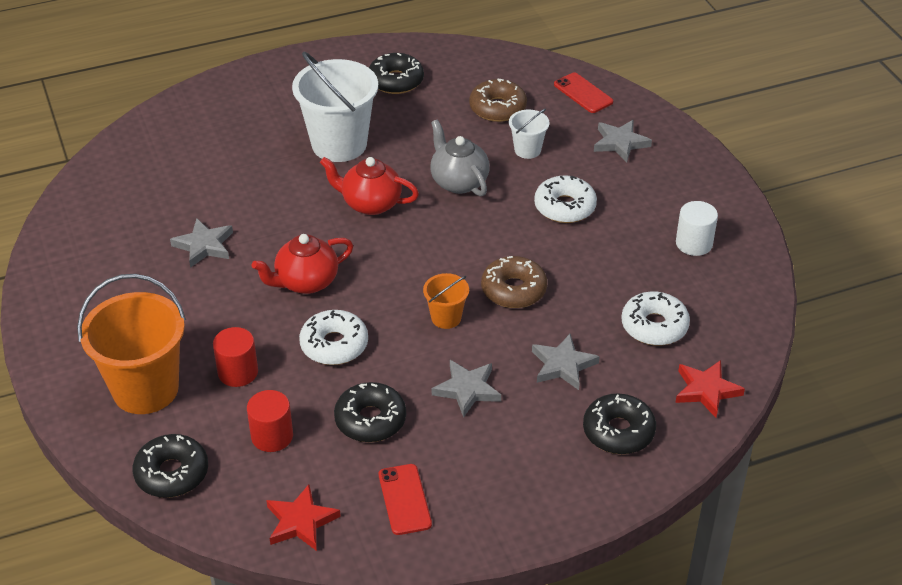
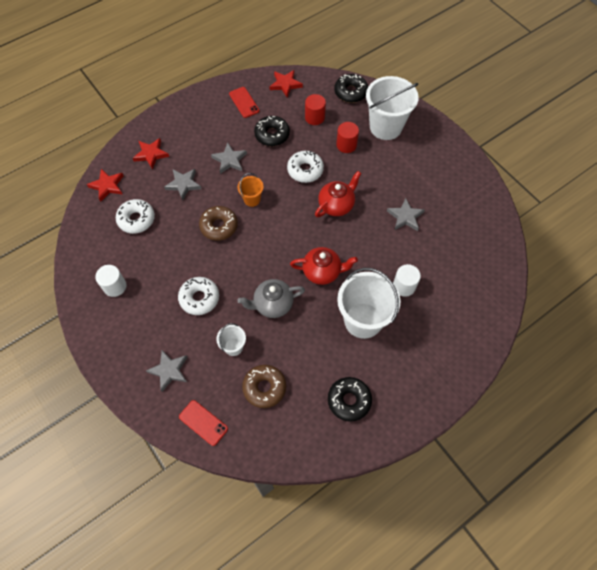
camera: 165 degrees right, 20 degrees up
orange bucket [77,274,186,414] -> white bucket [366,76,419,140]
grey teapot [430,119,490,197] -> grey teapot turned 120 degrees clockwise [237,279,305,318]
black donut [583,393,656,454] -> red star [133,138,169,169]
none -> white cylinder [393,264,421,297]

